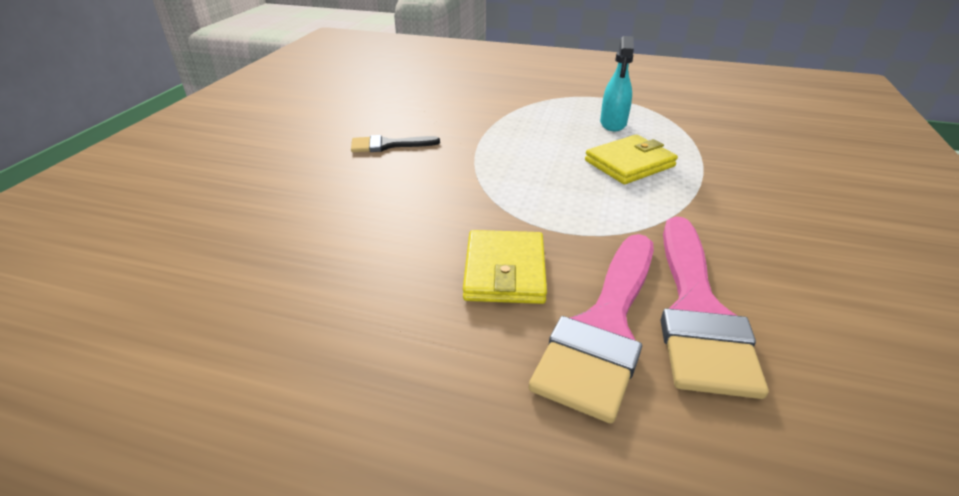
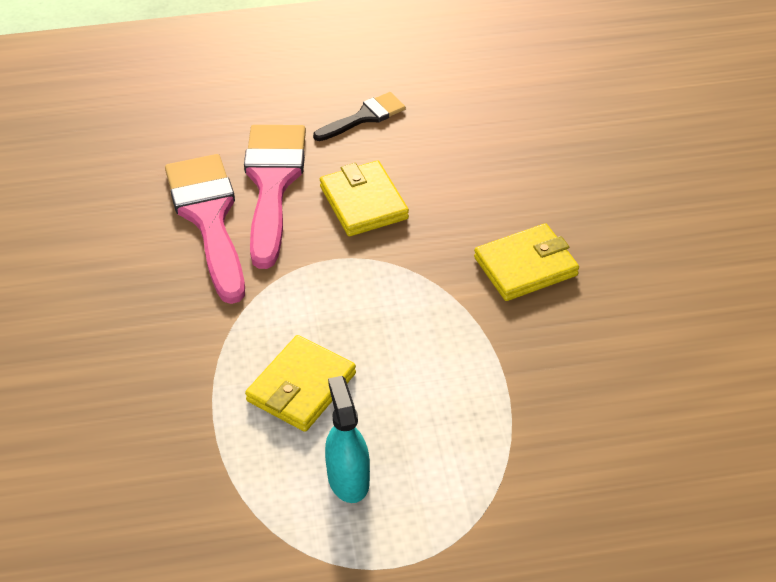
camera: 155 degrees right, 10 degrees up
black brush [351,135,440,152] -> black brush moved to [313,92,406,141]
none -> yellow wallet [474,223,579,301]

